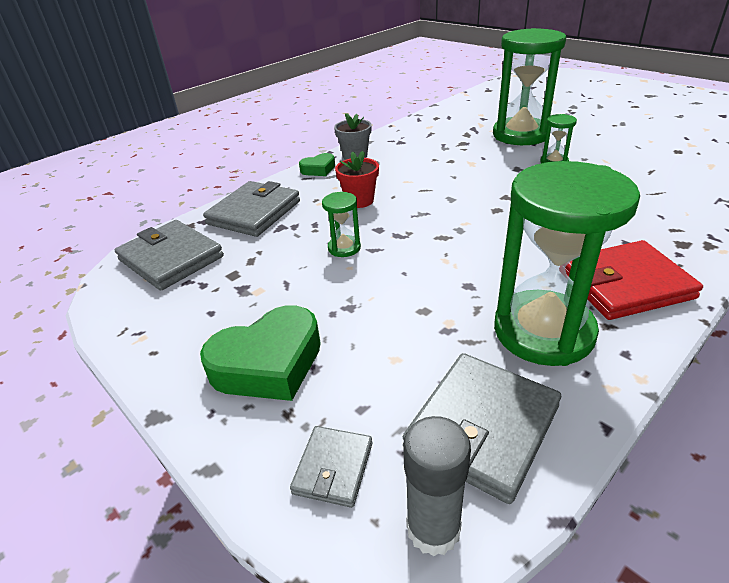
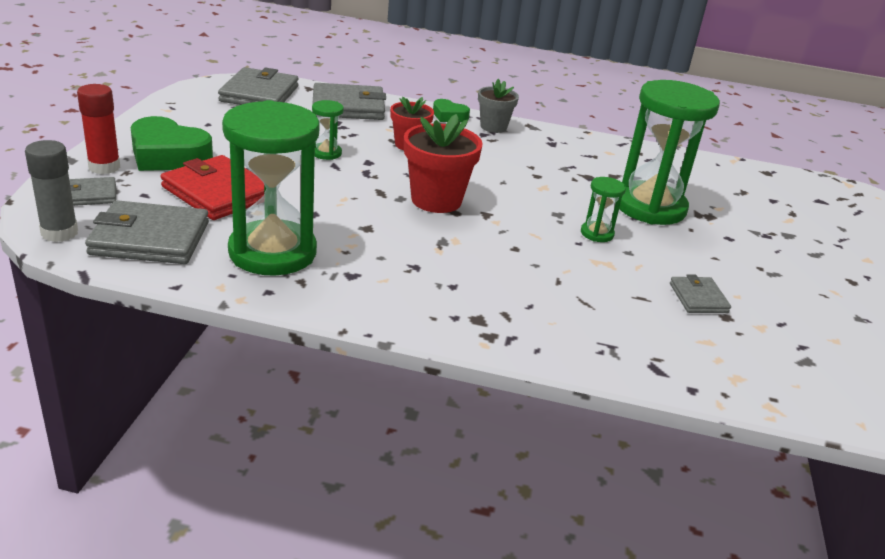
camera: 50 degrees right, 5 degrees down
red wallet [565,240,703,320] -> red wallet moved to [161,155,264,220]
none -> red glue stick [77,84,121,174]
none -> red flower pot [404,114,483,213]
none -> grey wallet [670,274,731,313]

